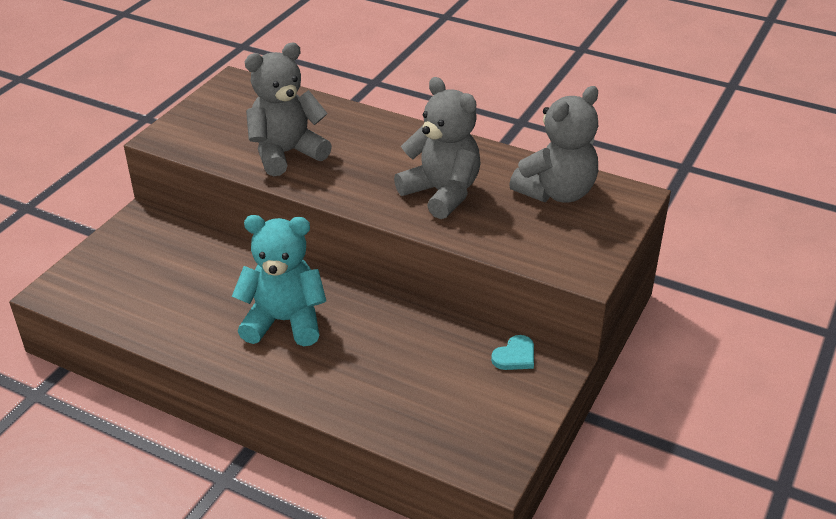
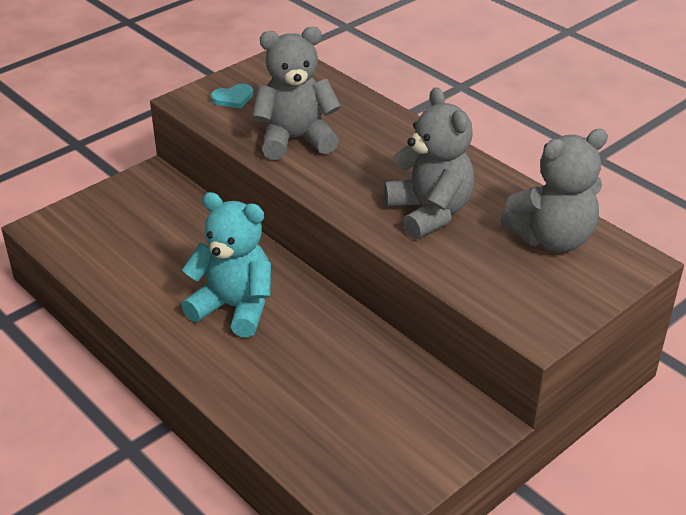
camera: 20 degrees right, 0 degrees up
turquoise heart [491,335,534,370] -> turquoise heart moved to [211,84,254,109]

